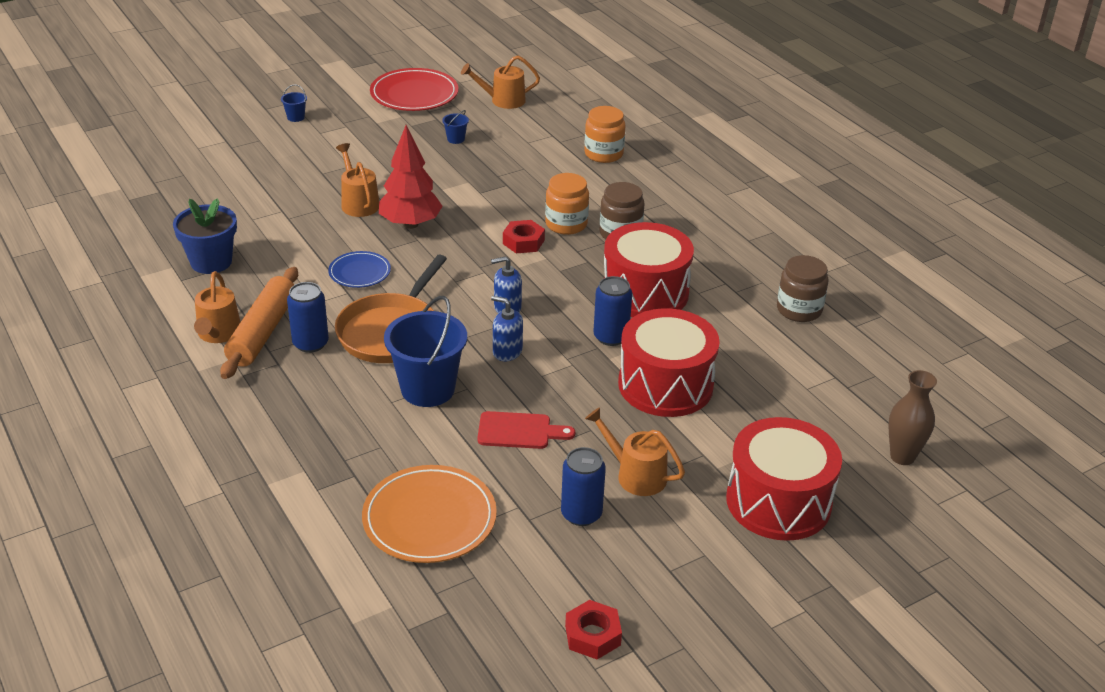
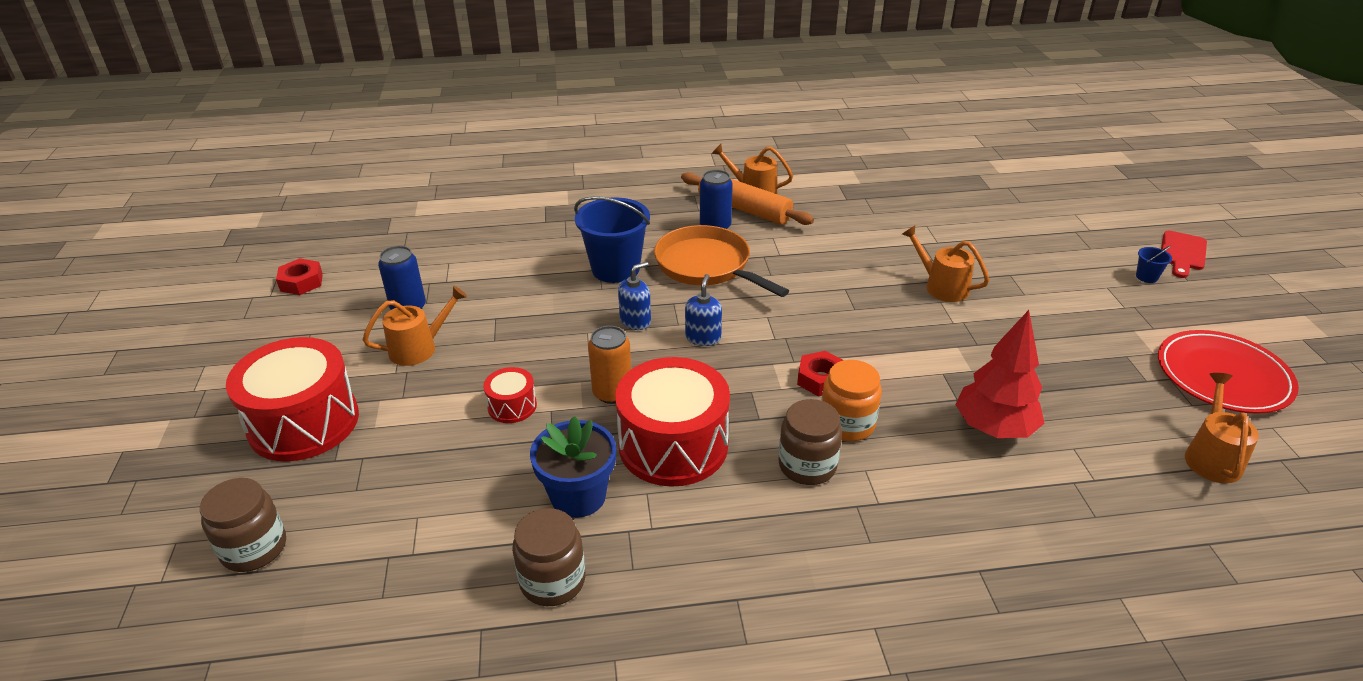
camera: 115 degrees right, 0 degrees up
blue flower pot [173,198,237,274] -> blue flower pot moved to [530,416,616,518]
blue plate [328,251,391,288] -> none
orange watering can [336,143,379,217] -> orange watering can turned 135 degrees counterclockwise [902,225,990,302]
orange plate [362,465,497,563] -> none
red tree [379,125,443,229] -> red tree moved to [955,310,1045,438]
blue bucket [442,110,469,144] -> none
red cutting board [477,411,575,449] -> red cutting board moved to [1161,231,1207,278]
orange jar [584,106,626,163] -> none
blue can [593,276,632,346] -> orange can [588,326,631,404]
red drum [618,308,720,417] -> red drum [483,367,537,423], size x0.47
brown vase [888,370,937,465] -> brown jar [200,478,286,572]

